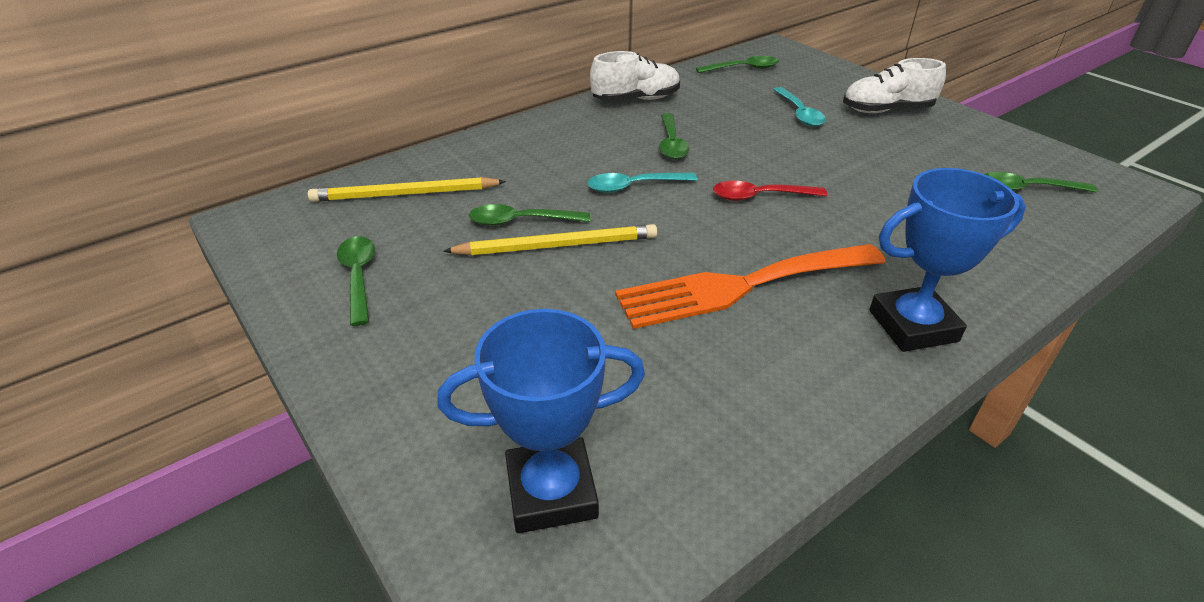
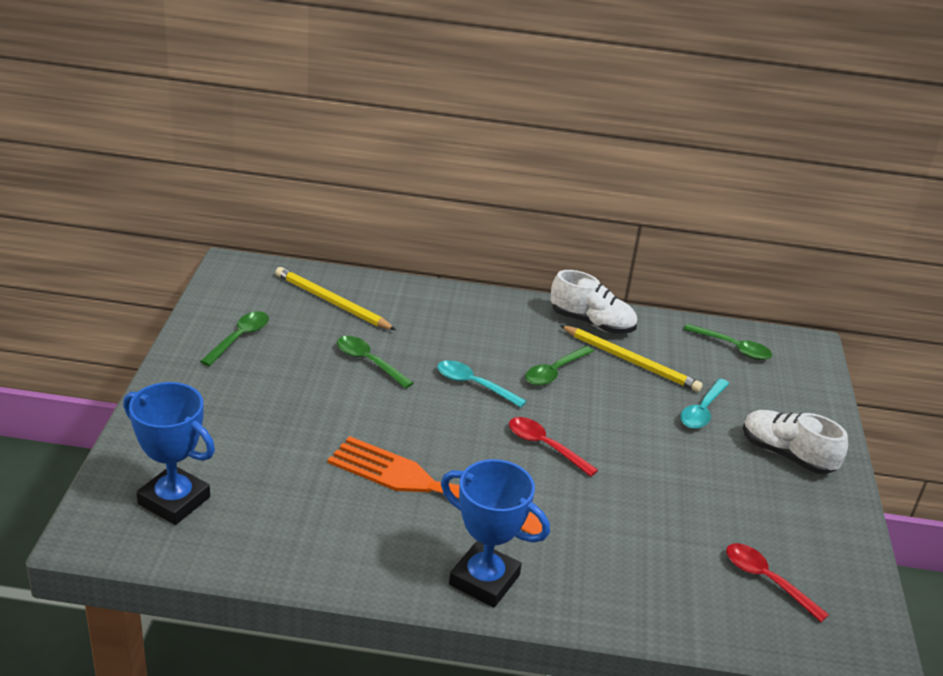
camera: 40 degrees right, 5 degrees down
yellow pencil [443,224,657,255] -> yellow pencil moved to [560,325,703,392]
green spoon [984,172,1098,192] -> red spoon [726,543,829,622]

